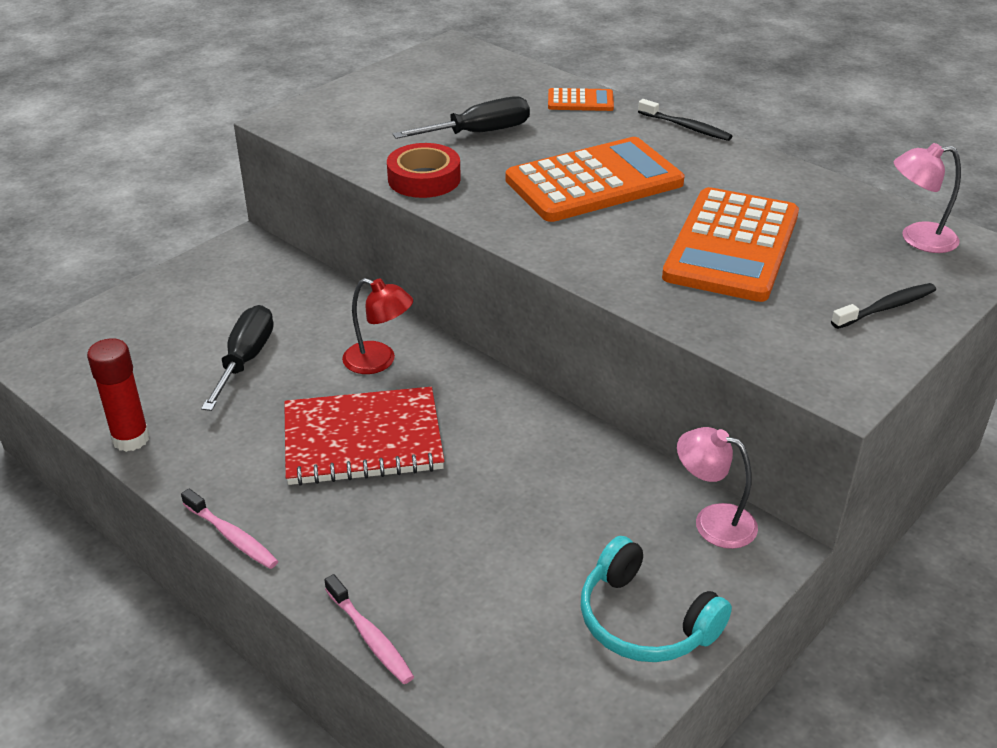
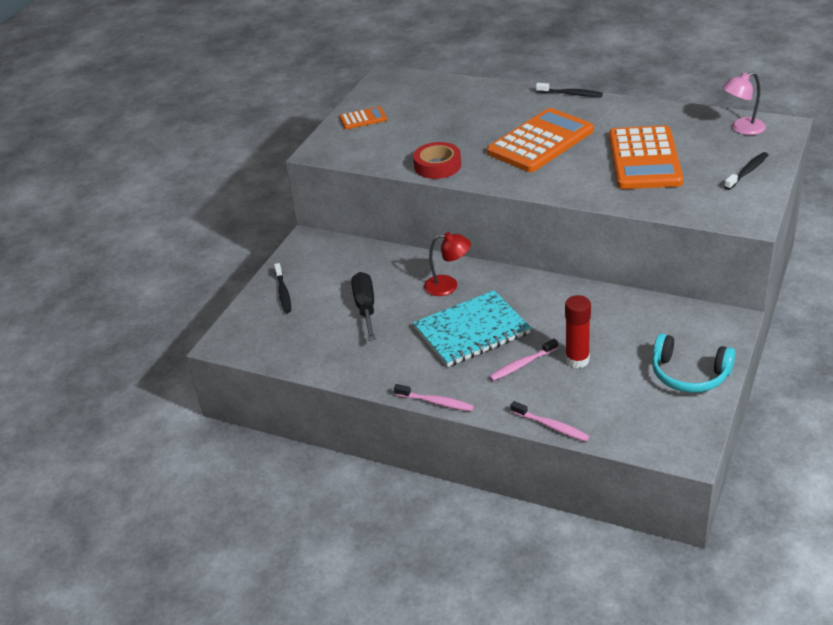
camera: 15 degrees left, 0 degrees up
red glue stick [87,338,150,452] -> red glue stick moved to [565,295,591,368]
red notebook [284,387,444,486] -> turquoise notebook [413,290,531,367]
black screwdriver [393,96,530,139] -> none
orange calculator [548,88,614,111] -> orange calculator moved to [339,106,387,129]
pink lamp [677,427,758,549] -> none
none -> black toothbrush [274,263,291,313]
none -> pink toothbrush [489,339,558,381]

